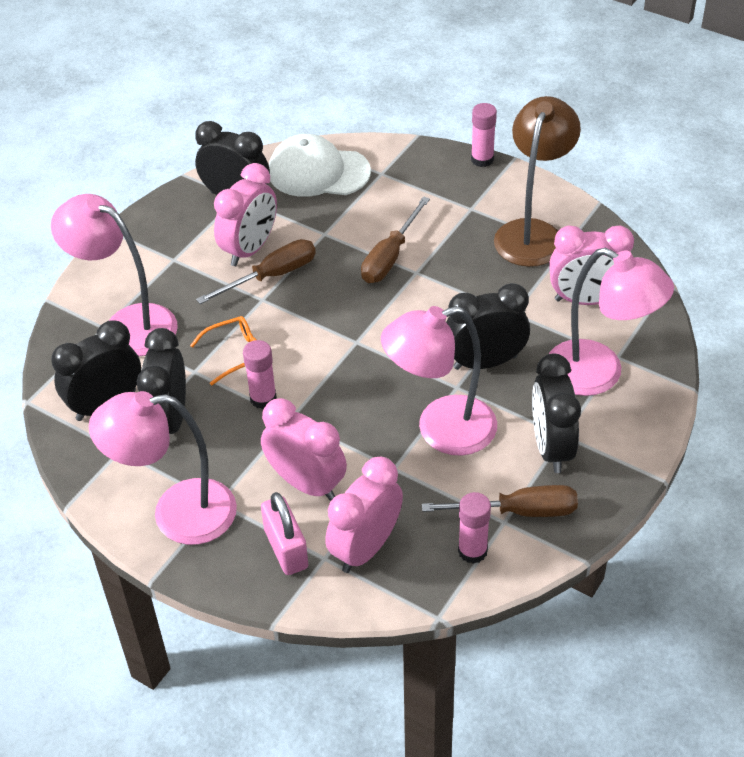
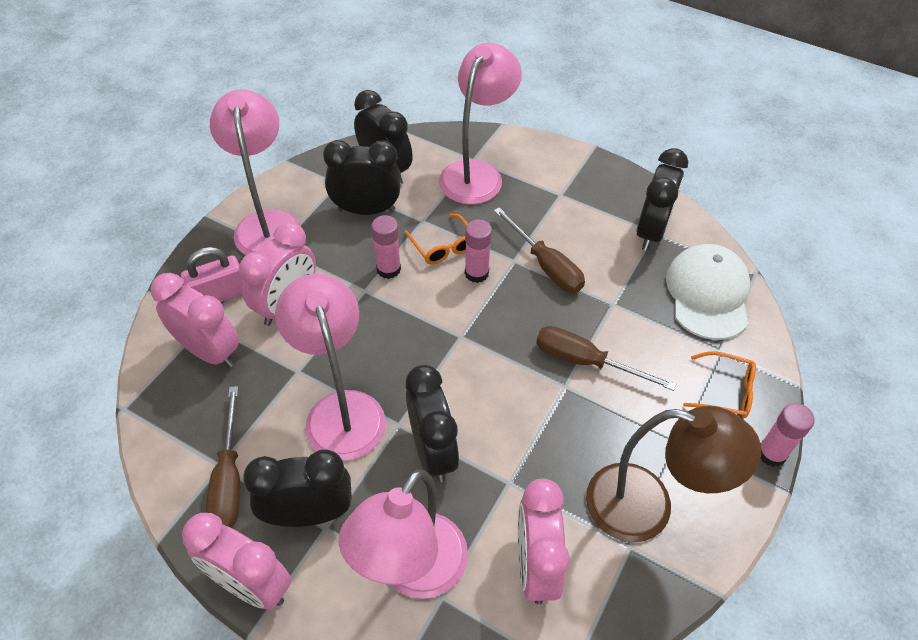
camera: 85 degrees right, 5 degrees up
pink clock [214,163,277,266] -> pink clock moved to [182,513,291,610]
pink glue stick [458,492,491,564] -> pink glue stick moved to [465,219,492,283]
none -> orange glasses [683,351,756,418]

